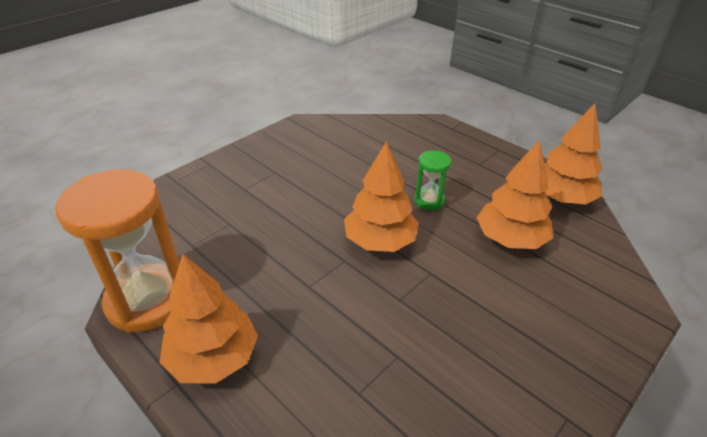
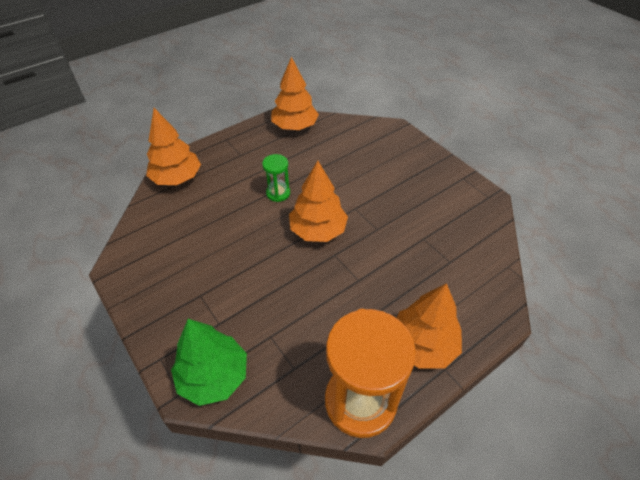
camera: 80 degrees left, 10 degrees up
orange tree [476,140,553,249] -> orange tree moved to [146,108,201,185]
none -> green tree [171,319,247,406]

